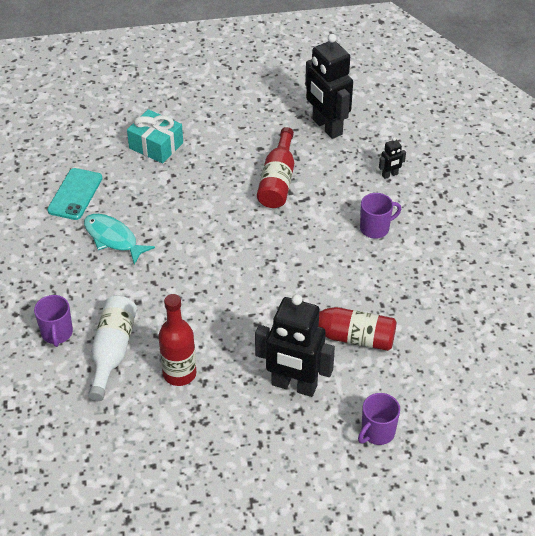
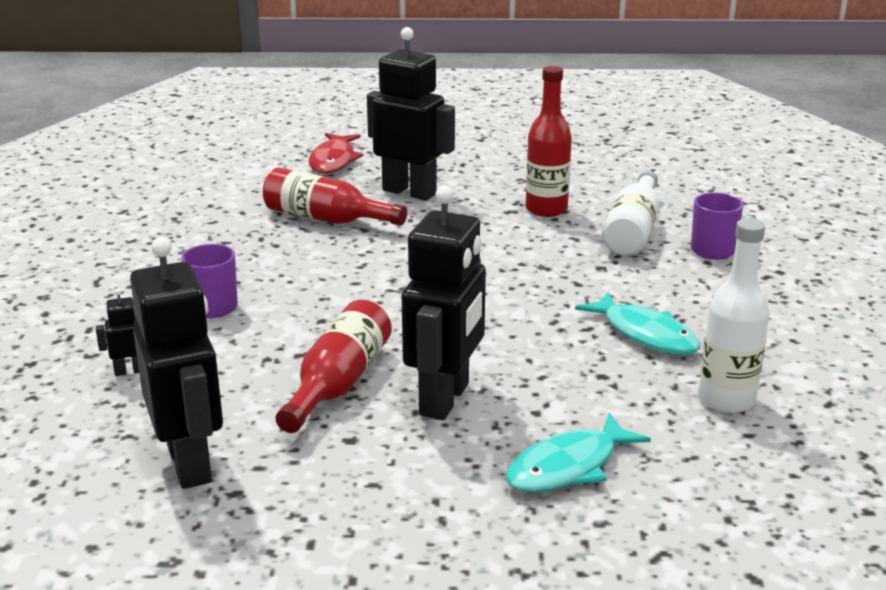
camera: 170 degrees left, 20 degrees down
turquoise phone [47,168,102,220] -> white bottle [698,218,770,413]
turquoise gift [127,109,183,163] -> turquoise fish [506,412,651,492]
purple mug [358,393,400,445] -> red fish [309,133,363,174]
none -> black robot [402,186,486,420]

